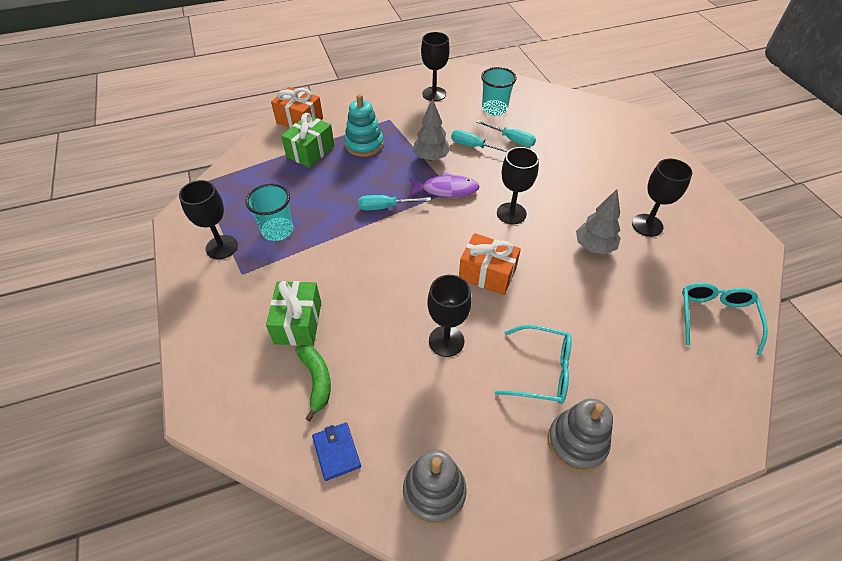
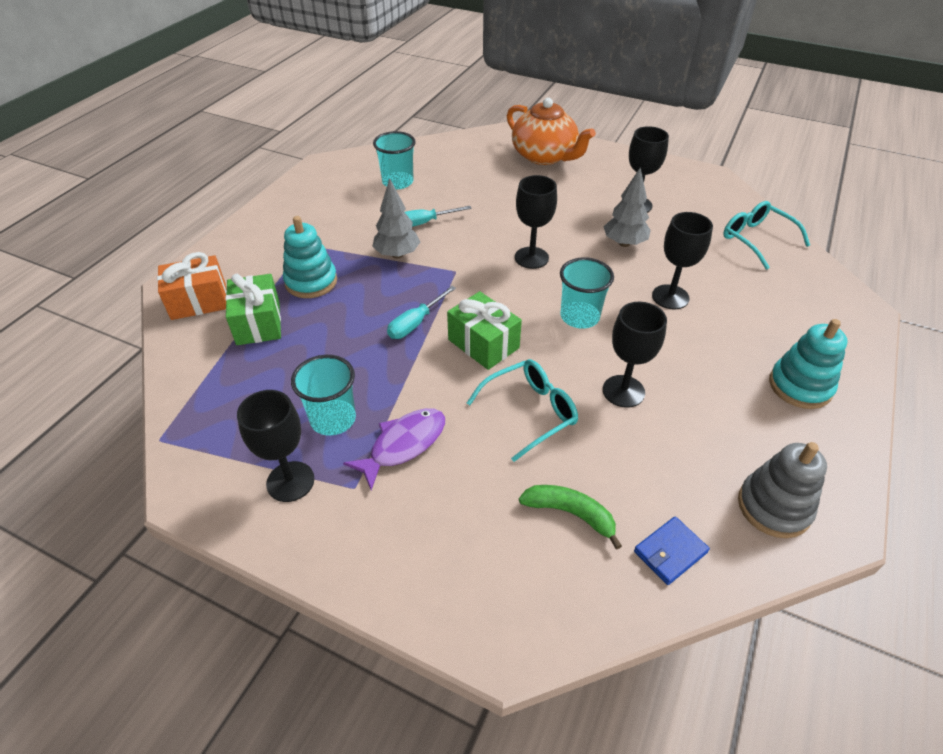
camera: 45 degrees left, 5 degrees down
green gift [266,281,321,346] -> green gift moved to [447,291,522,370]
blue wallet [312,422,361,481] -> blue wallet turned 60 degrees counterclockwise [634,516,710,585]
purple fish [409,172,480,198] -> purple fish moved to [343,408,445,490]
black goblet [421,32,450,101] -> black goblet moved to [652,212,713,309]
orange gift [459,233,521,295] -> turquoise cup [560,257,614,329]
turquoise screwdriver [477,120,536,147] -> none
turquoise glasses [495,325,572,404] -> turquoise glasses moved to [467,359,578,462]
grey stacking toy [548,399,613,472] -> turquoise stacking toy [769,319,848,409]
none -> orange teapot [507,98,596,165]

